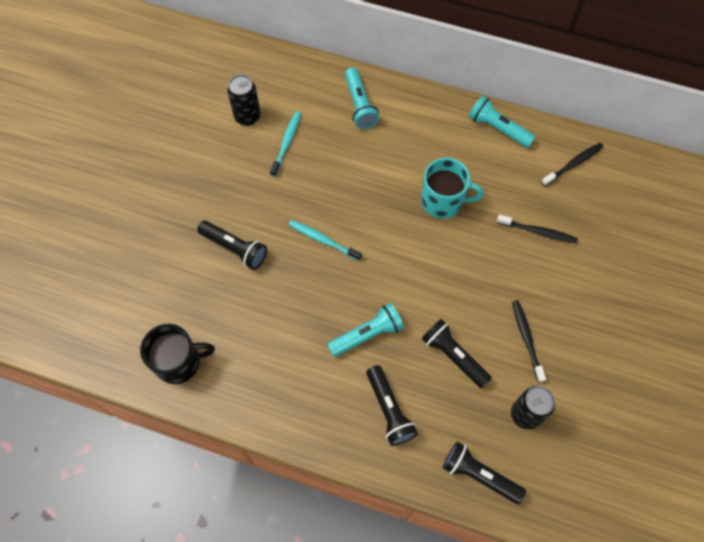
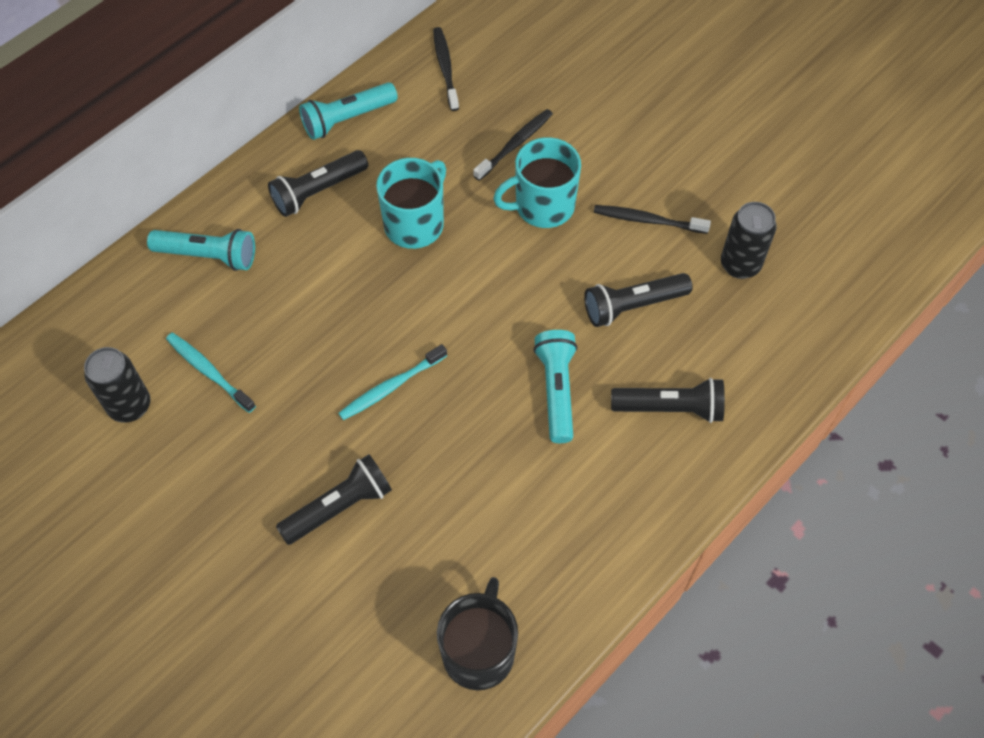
camera: 65 degrees left, 5 degrees down
black flashlight [443,441,526,504] -> black flashlight moved to [268,150,368,217]
none -> turquoise mug [493,137,581,228]

